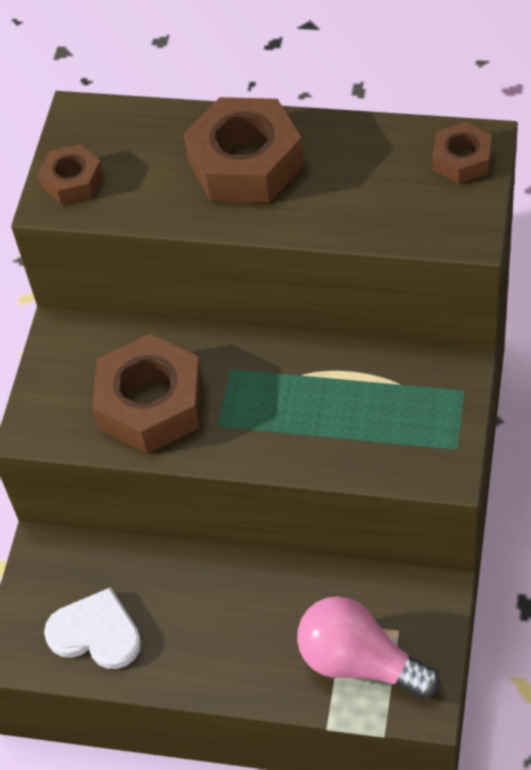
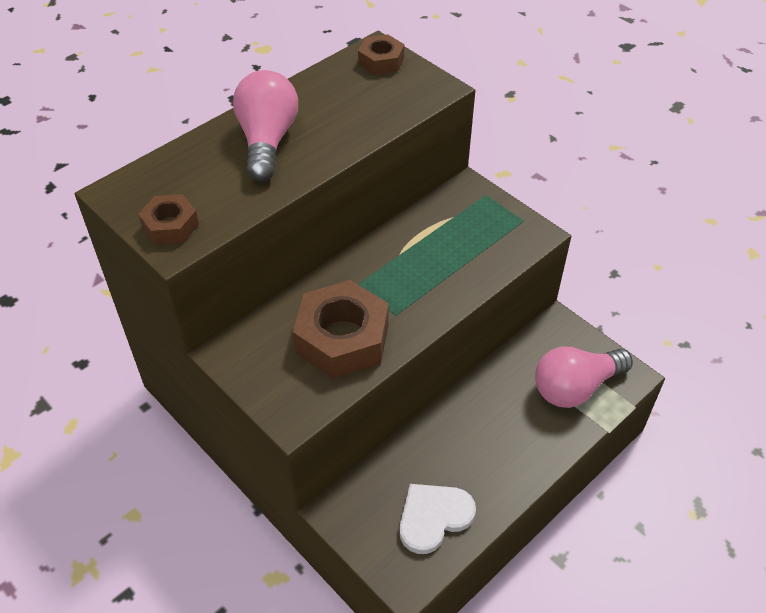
camera: 60 degrees left, 5 degrees down
brown nut [184,97,304,203] -> pink light bulb [233,70,298,181]

